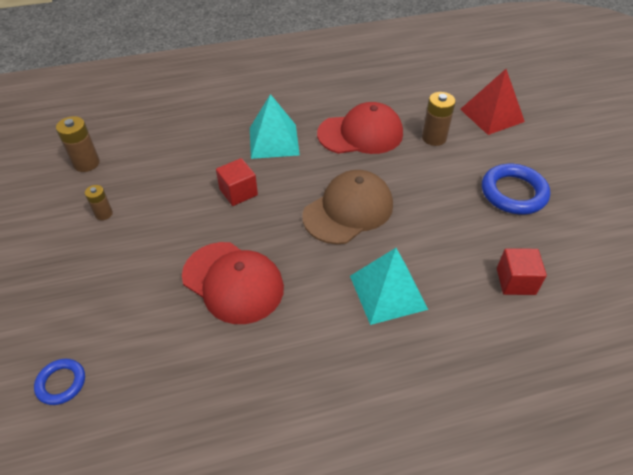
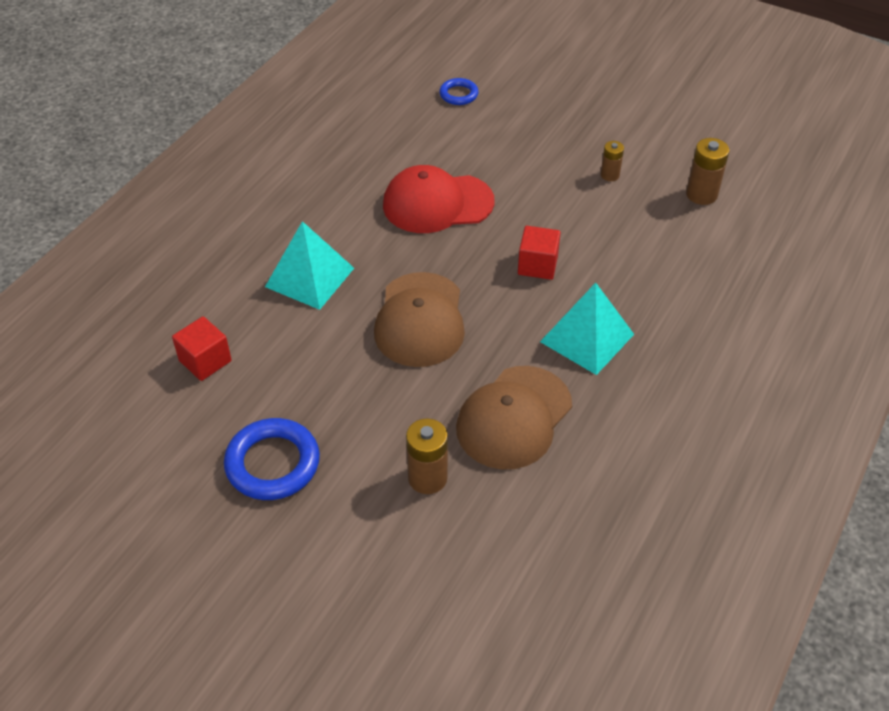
camera: 135 degrees right, 0 degrees up
red cap [317,102,403,154] -> brown cap [456,366,572,469]
red pyramid [460,69,525,135] -> none

